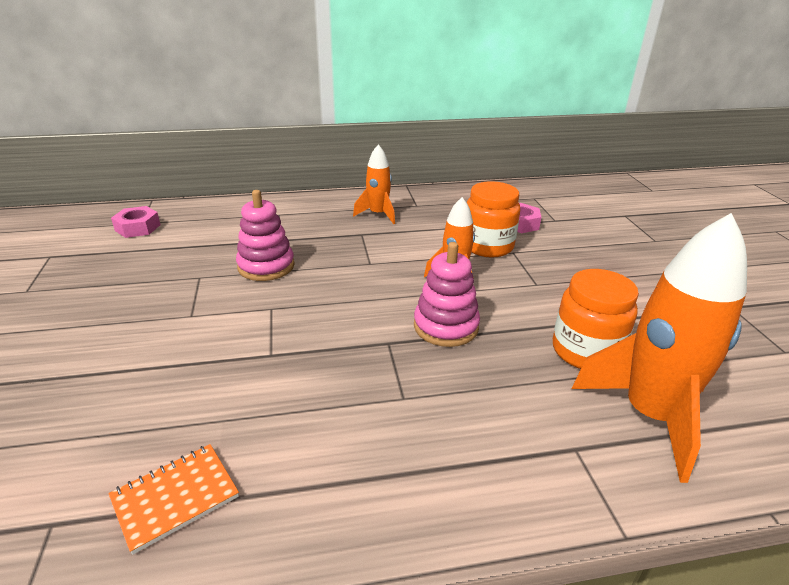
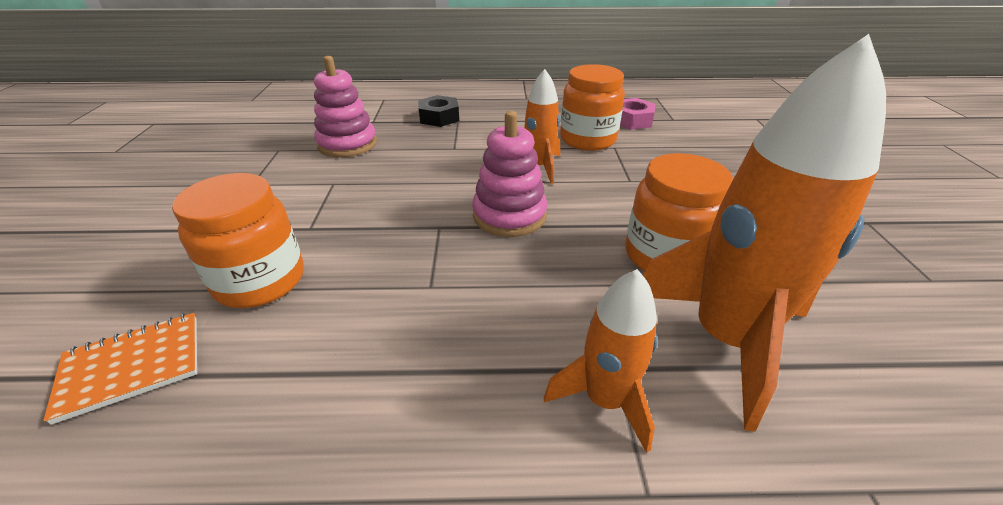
camera: 10 degrees right, 5 degrees up
pink nut [111,206,161,238] -> none
orange rocket [353,144,395,224] -> orange rocket moved to [544,269,657,453]
none -> orange jar [172,173,304,308]
none -> black nut [418,95,459,127]

